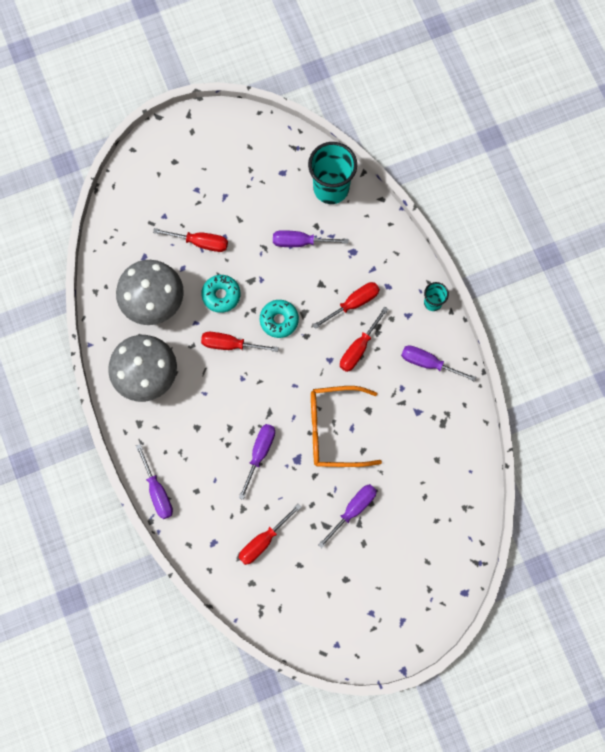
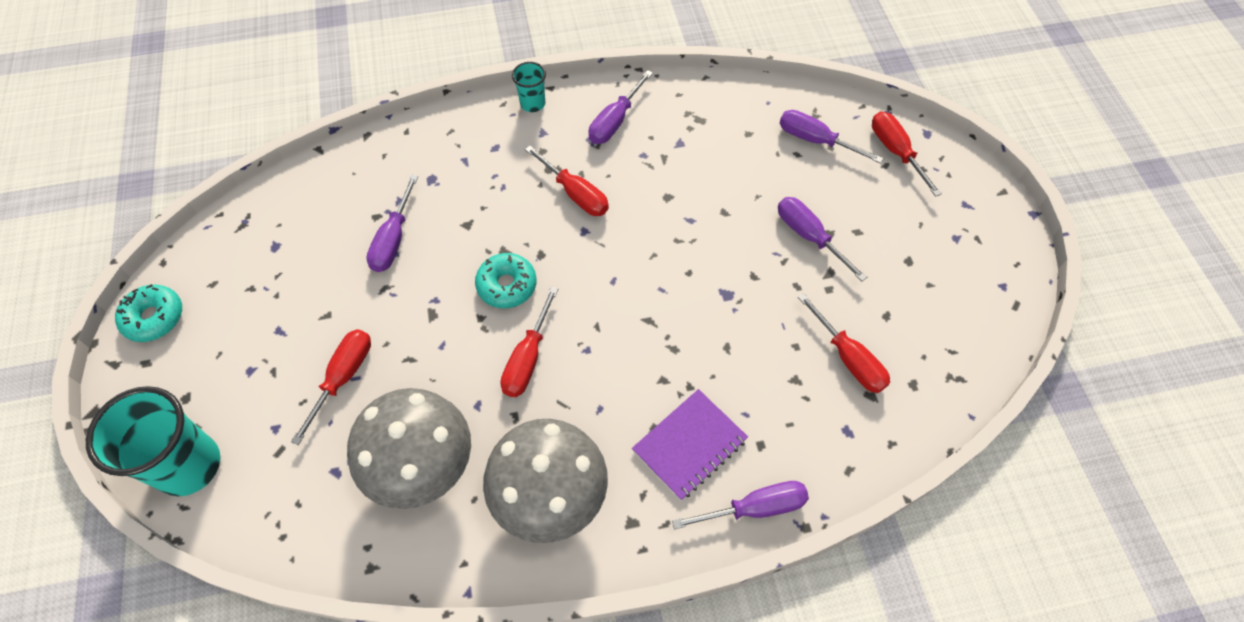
camera: 80 degrees left, 15 degrees down
turquoise donut [201,275,240,313] -> turquoise donut moved to [115,284,182,342]
purple screwdriver [239,424,275,500] -> purple screwdriver moved to [779,110,883,163]
turquoise cup [308,142,357,204] -> turquoise cup moved to [86,386,220,496]
orange glasses [311,386,382,467] -> none
red screwdriver [313,282,380,329] -> red screwdriver moved to [872,112,942,197]
none -> purple notebook [632,389,748,500]

